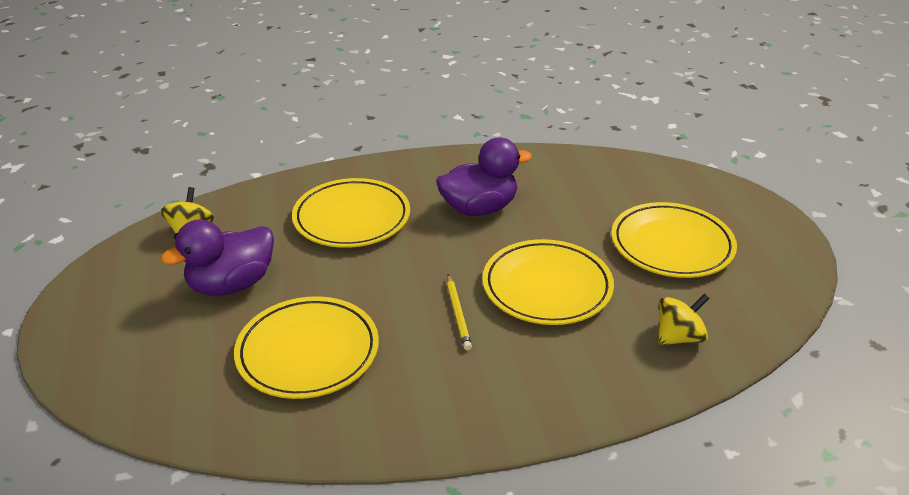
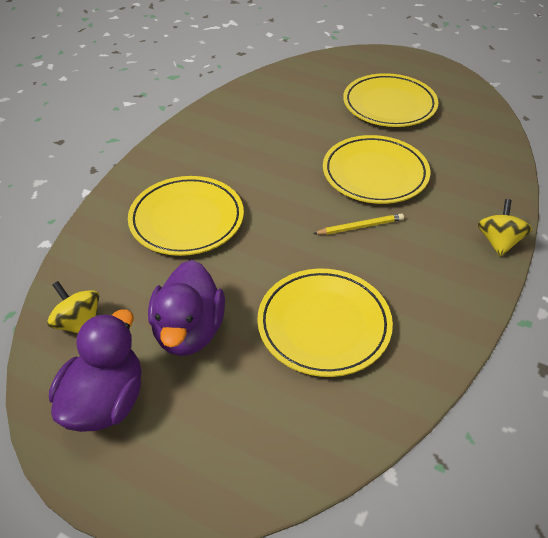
camera: 50 degrees left, 10 degrees up
purple duck [436,137,532,216] -> purple duck moved to [49,309,141,432]
yellow pencil [447,275,472,350] -> yellow pencil turned 45 degrees counterclockwise [313,213,404,235]
yellow spinning top [658,294,710,345] -> yellow spinning top moved to [478,199,532,257]

